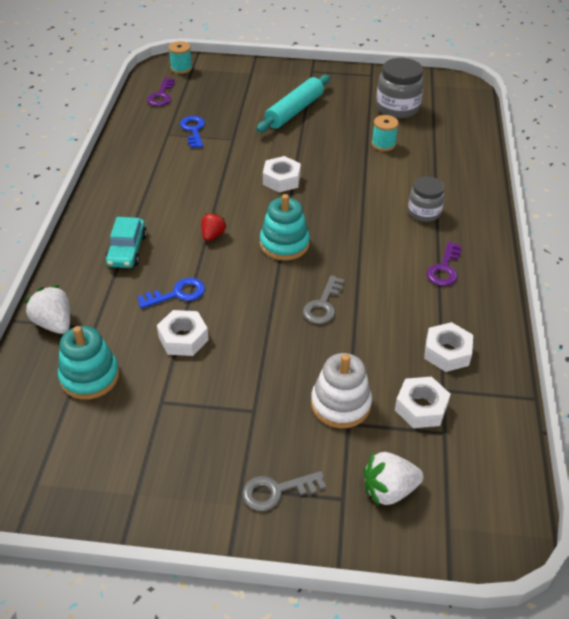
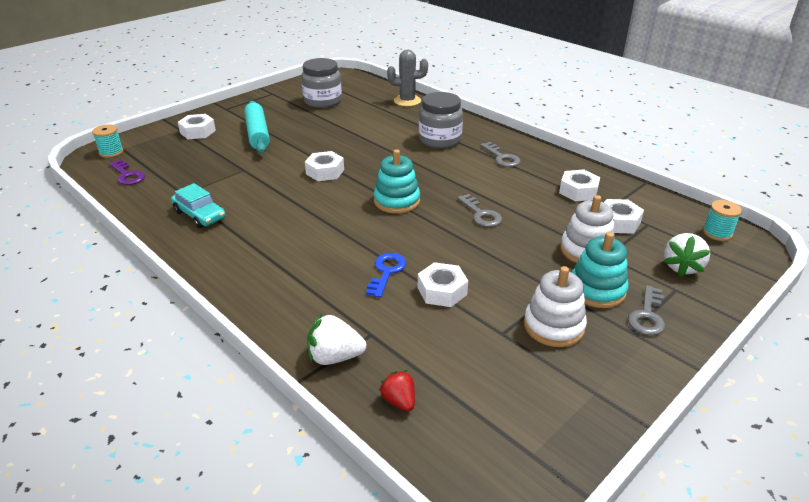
camera: 50 degrees left, 10 degrees down
turquoise stacking toy [58,326,119,400] -> turquoise stacking toy moved to [572,232,628,308]
turquoise car [105,217,147,268] -> turquoise car moved to [171,183,226,228]
blue key [180,116,205,148] -> none
red strawberry [201,212,227,241] -> red strawberry moved to [379,370,415,411]
turquoise spool [372,115,399,151] -> turquoise spool moved to [703,200,742,241]
grey jar [408,176,445,222] -> grey jar [419,92,463,148], size x1.53
purple key [427,242,462,286] -> grey key [480,142,520,167]
none -> white nut [178,114,216,139]
none -> grey cactus [387,50,428,106]
none -> white stacking toy [524,266,587,347]

